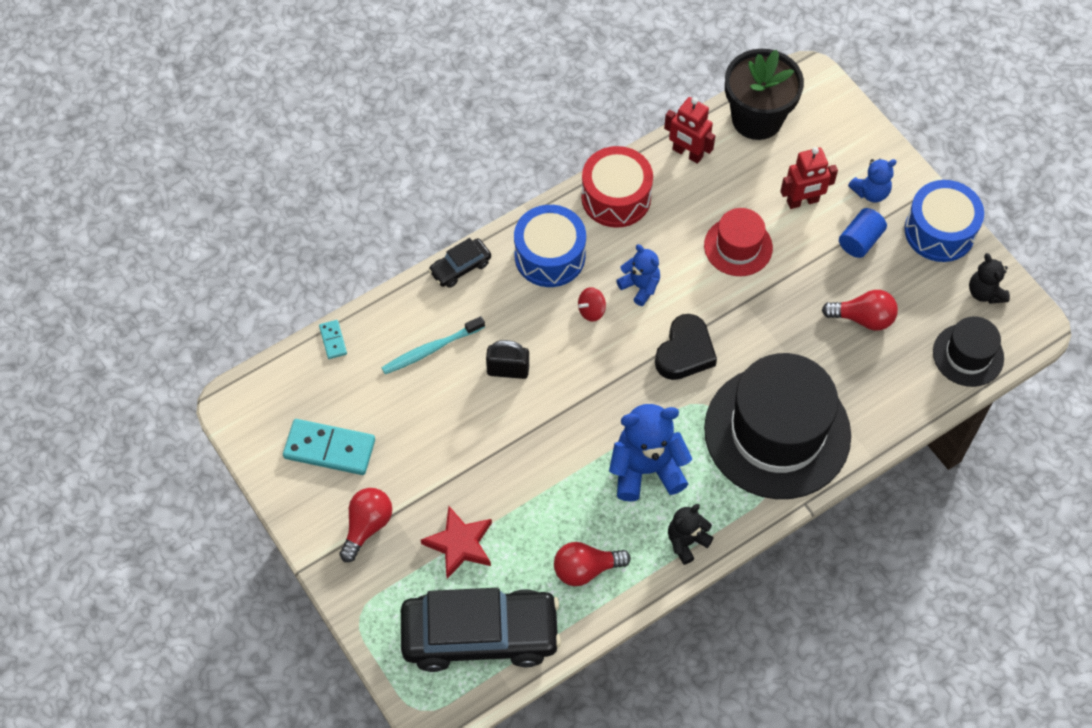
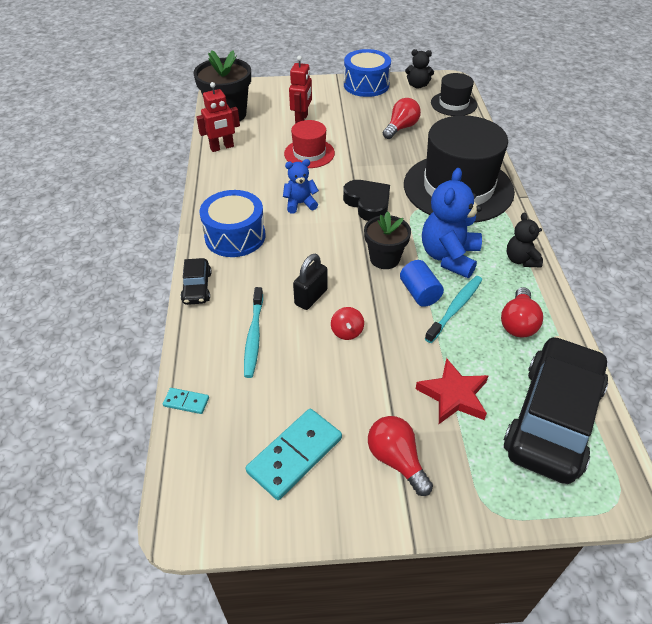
camera: 60 degrees left, 15 degrees down
red spinning top [578,287,606,322] -> red spinning top moved to [331,307,364,340]
red drum [581,146,653,228] -> none
blue cylinder [839,208,887,258] -> blue cylinder moved to [400,260,444,307]
blue teddy bear [848,159,897,202] -> none
none -> black flower pot [364,211,411,269]
none -> turquoise toothbrush [425,276,482,343]

